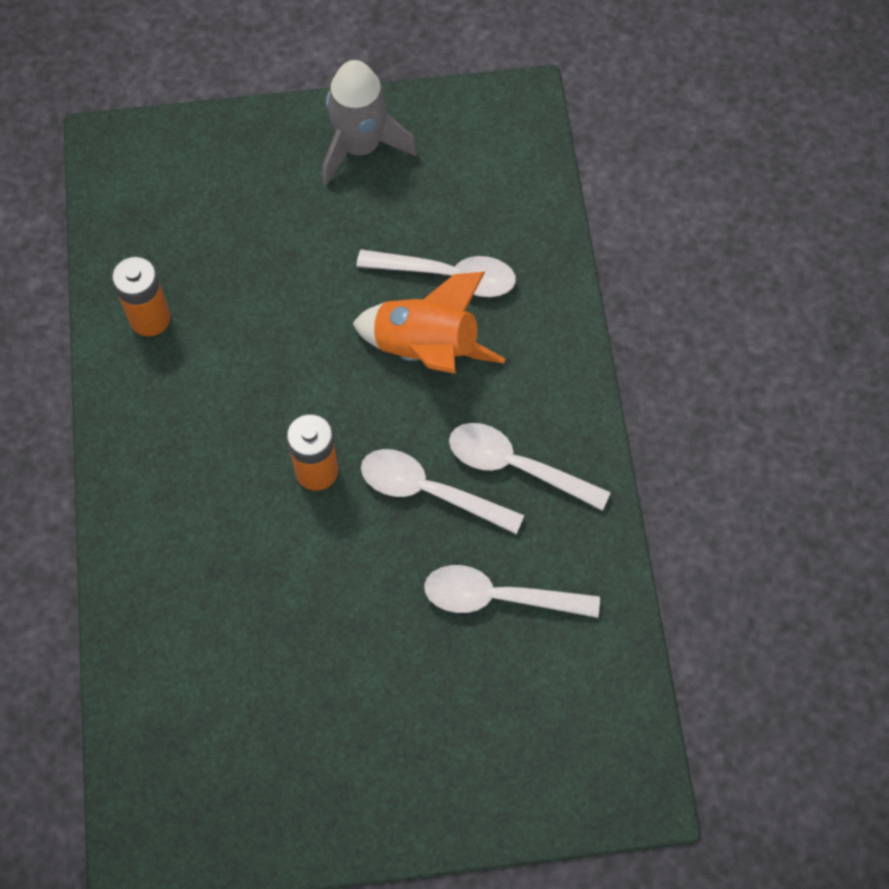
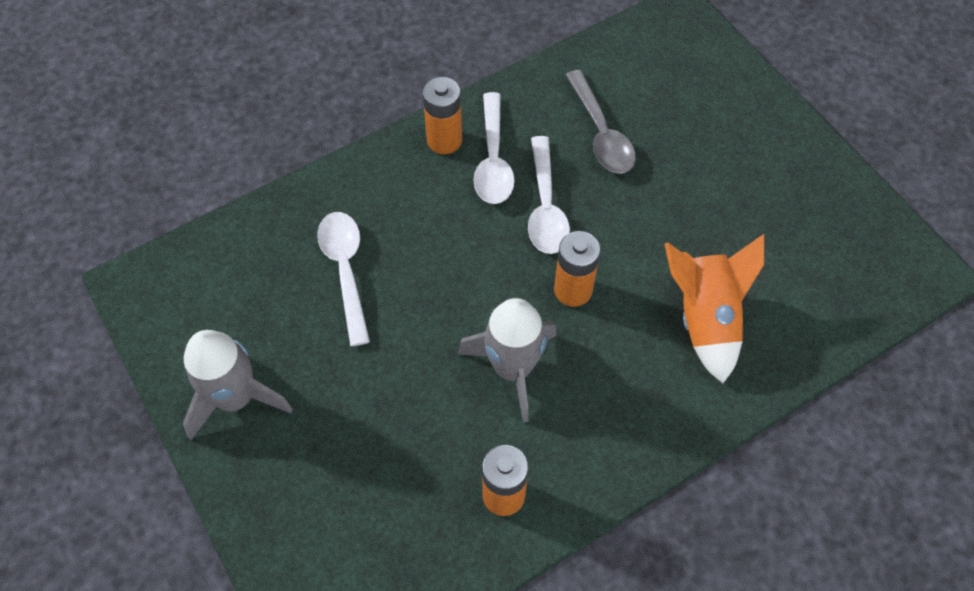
camera: 115 degrees left, 5 degrees down
orange rocket [352,272,505,374] -> orange rocket moved to [664,234,764,383]
white spoon [424,565,600,618] -> grey spoon [566,70,636,174]
none -> orange battery [423,77,462,154]
none -> grey rocket [457,298,557,423]

